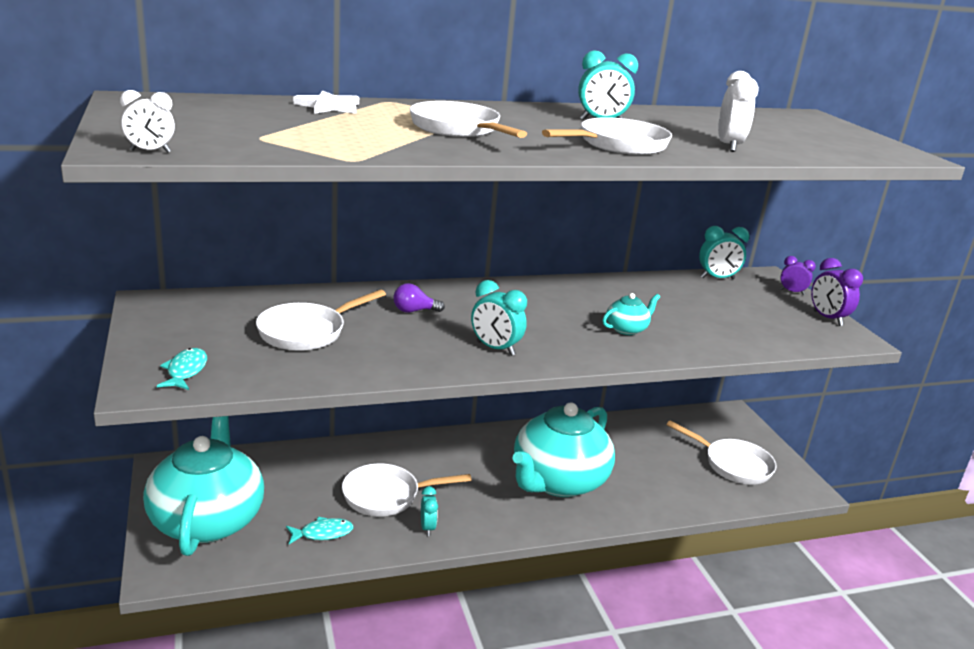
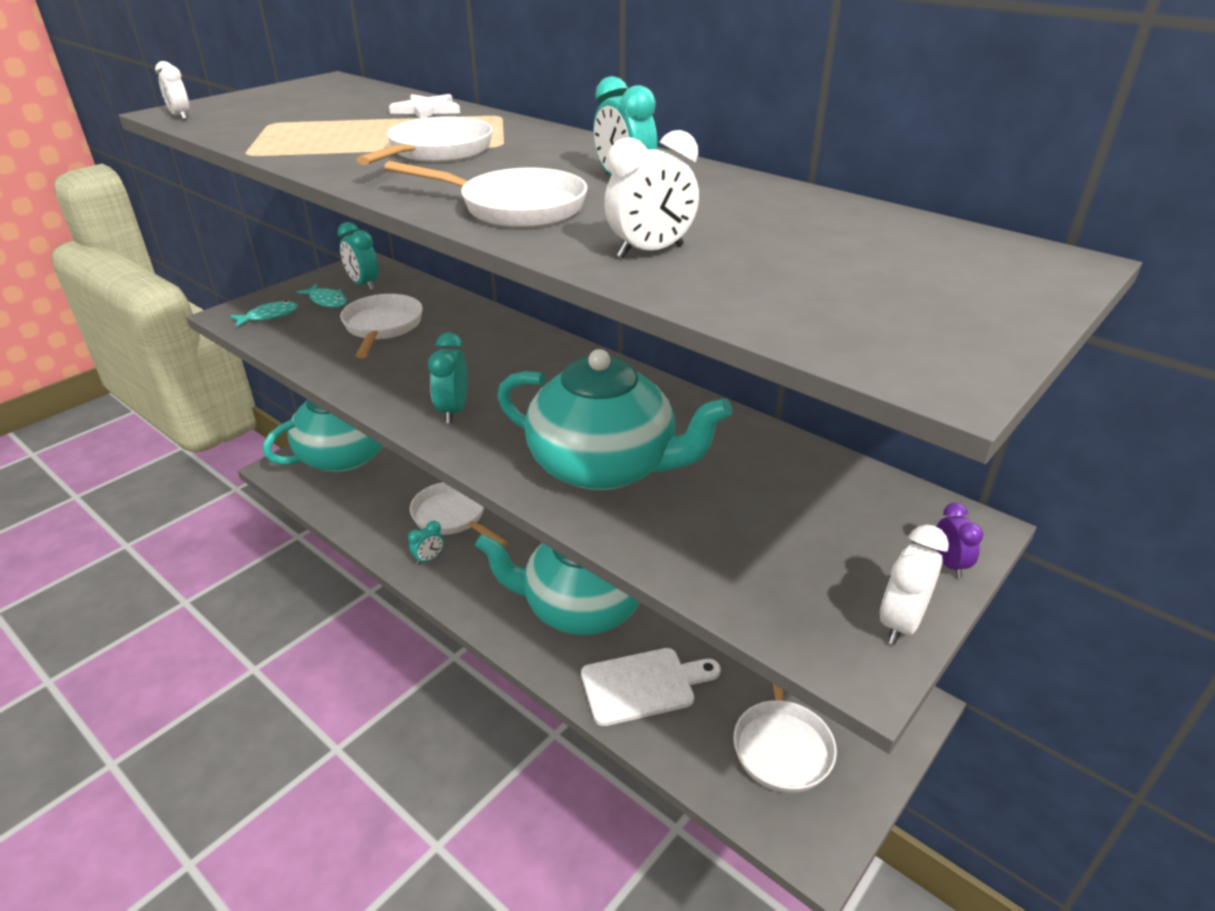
camera: 60 degrees right, 10 degrees up
white pan [256,289,386,351] -> white pan turned 75 degrees clockwise [340,294,423,358]
turquoise fish [286,517,353,544] -> turquoise fish moved to [296,284,347,308]
purple light bulb [393,283,445,313] -> none
turquoise teapot [602,293,660,335] -> turquoise teapot [497,349,732,491], size x2.48
turquoise clock [699,226,750,279] -> turquoise clock moved to [337,222,379,291]
purple clock [811,258,863,326] -> white clock [879,525,949,645]
none -> white cutting board [581,648,721,726]

